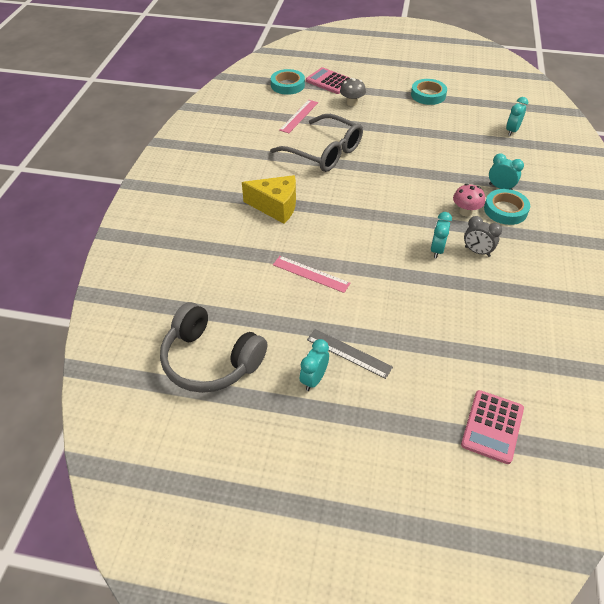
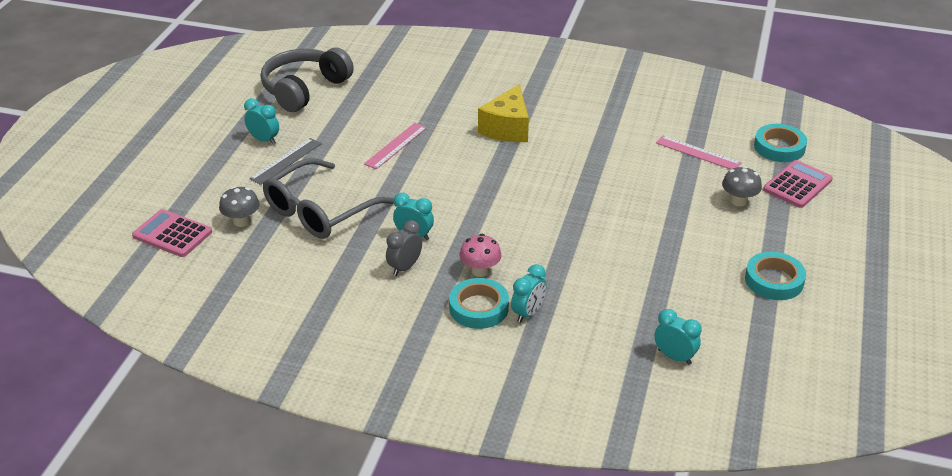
camera: 95 degrees right, 10 degrees down
grey glasses [270,114,363,172] -> grey glasses moved to [263,158,394,239]
none -> grey mushroom [219,186,260,227]

